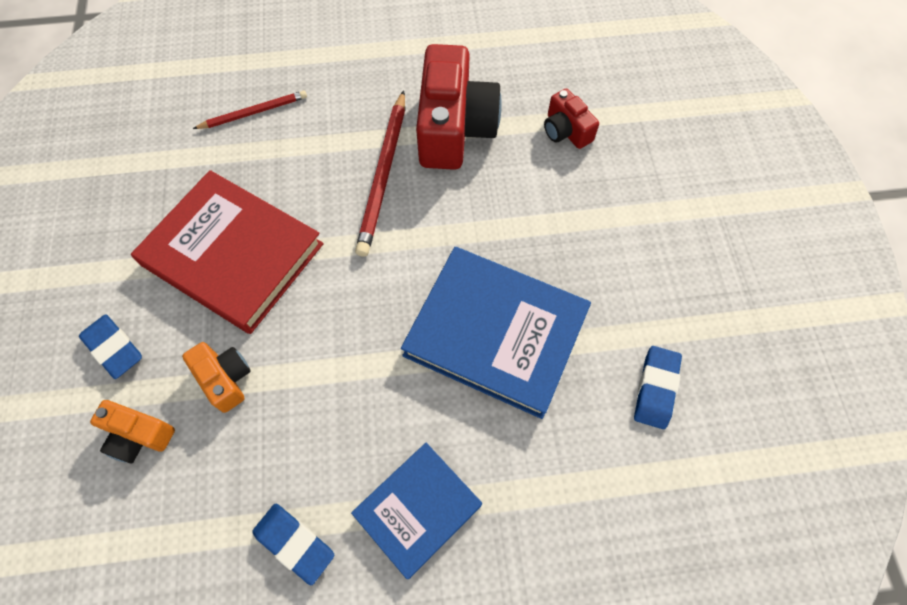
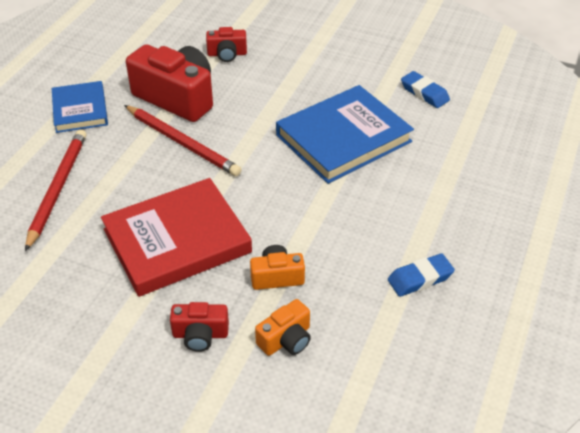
camera: 60 degrees left, 20 degrees down
blue eraser [79,314,142,379] -> red camera [170,302,229,352]
red pencil [193,91,307,129] -> red pencil [25,129,86,251], size x1.64
blue book [351,443,482,579] -> blue book moved to [52,81,108,133]

